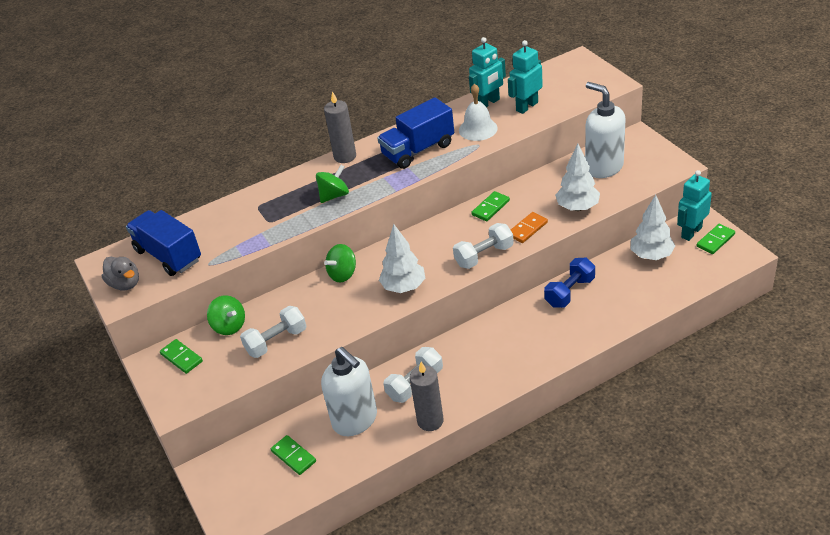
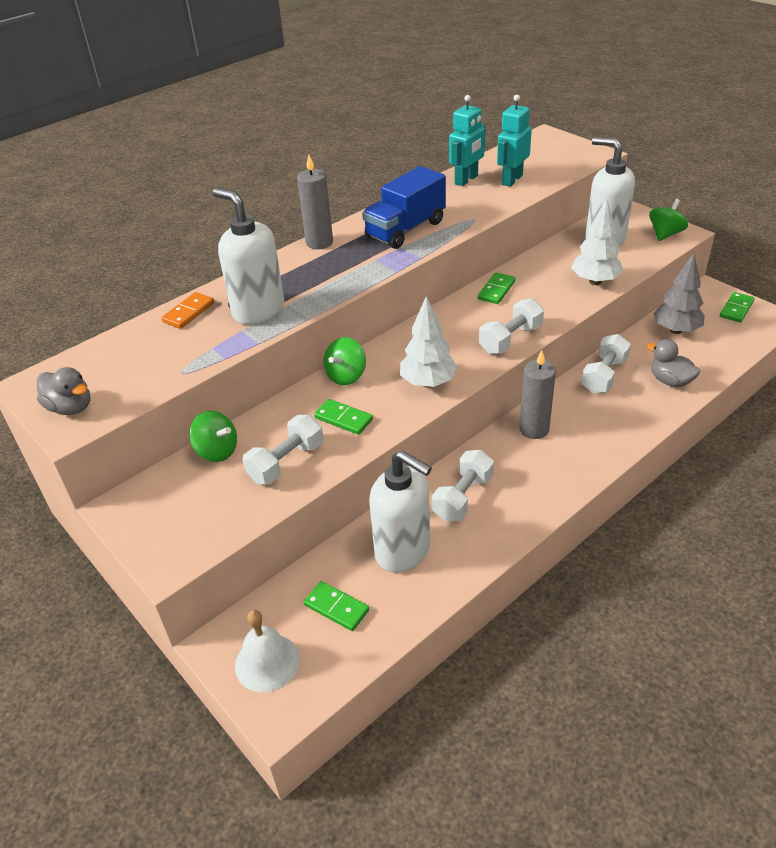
camera: 15 degrees left, 0 degrees up
blue truck [126,210,201,276] -> none
green domino [160,339,203,374] -> green domino moved to [314,399,373,435]
green spinning top [316,165,349,203] -> green spinning top moved to [649,199,688,241]
grey candle [410,362,444,431] -> grey candle moved to [519,350,556,439]
white bell [459,83,498,141] -> white bell moved to [235,610,300,692]
orange domino [511,212,548,243] -> orange domino moved to [161,292,214,329]
blue dumbbell [544,258,595,308] -> white dumbbell [582,334,631,394]
white tree [631,195,675,260] -> grey tree [653,253,705,334]
turquoise robot [677,170,712,241] -> none
none -> white soap dispenser [213,188,285,325]
none -> grey duck [647,339,700,387]

